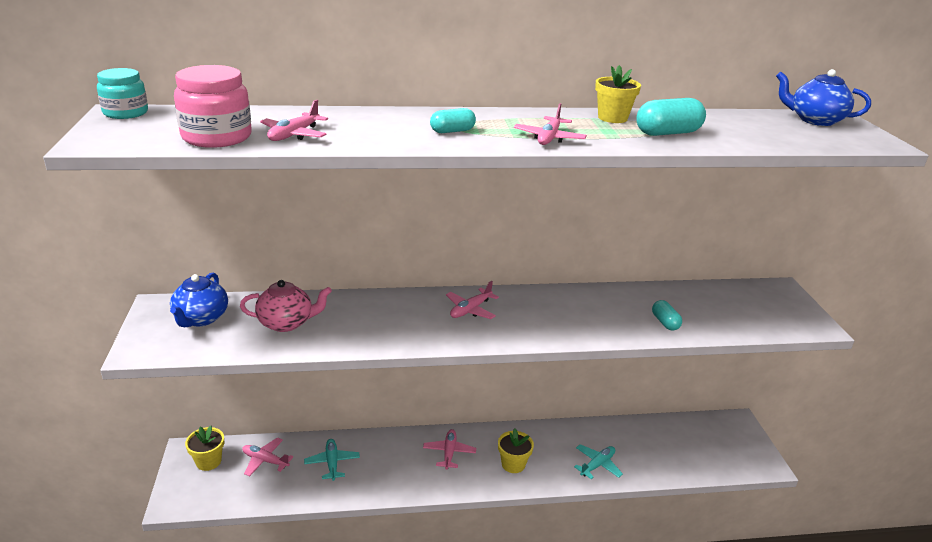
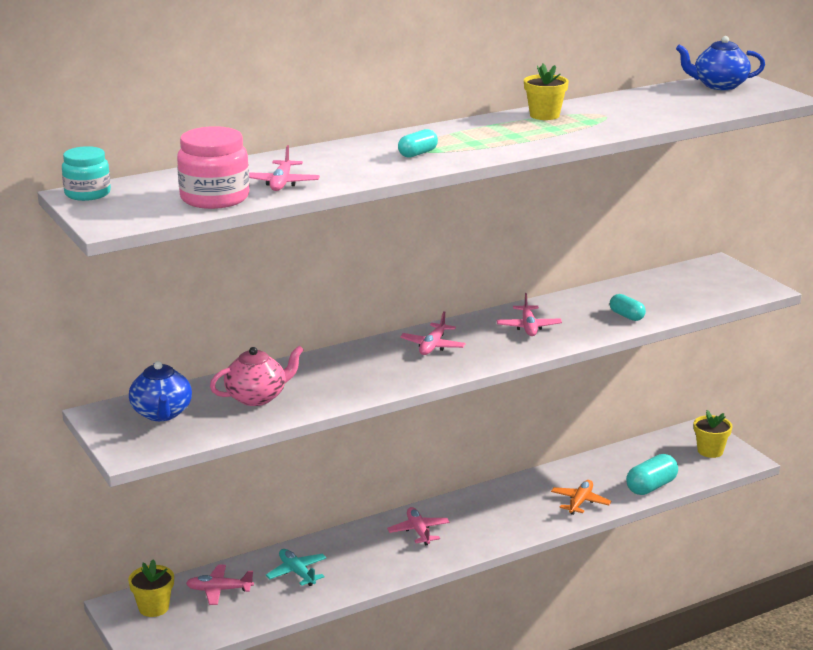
camera: 20 degrees left, 5 degrees down
yellow flower pot [498,429,534,473] -> yellow flower pot moved to [694,410,733,458]
pink plane [514,103,587,145] -> pink plane moved to [496,293,562,336]
turquoise plane [574,444,623,479] -> orange plane [551,480,611,515]
turquoise capsule [636,98,706,136] -> turquoise capsule moved to [626,454,678,495]

